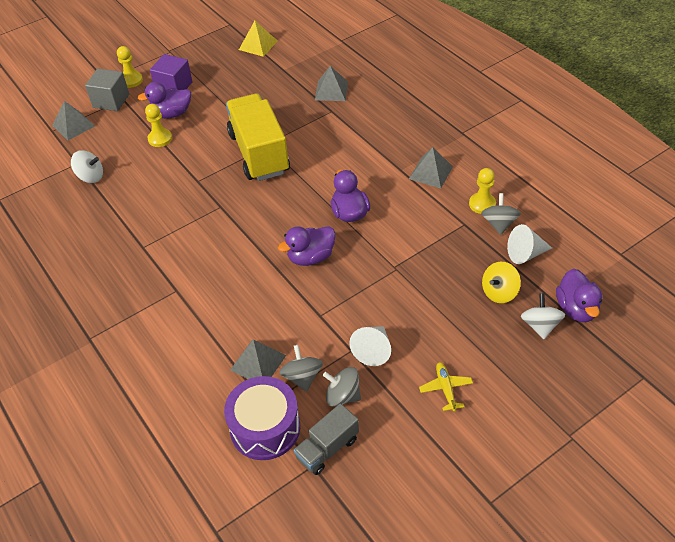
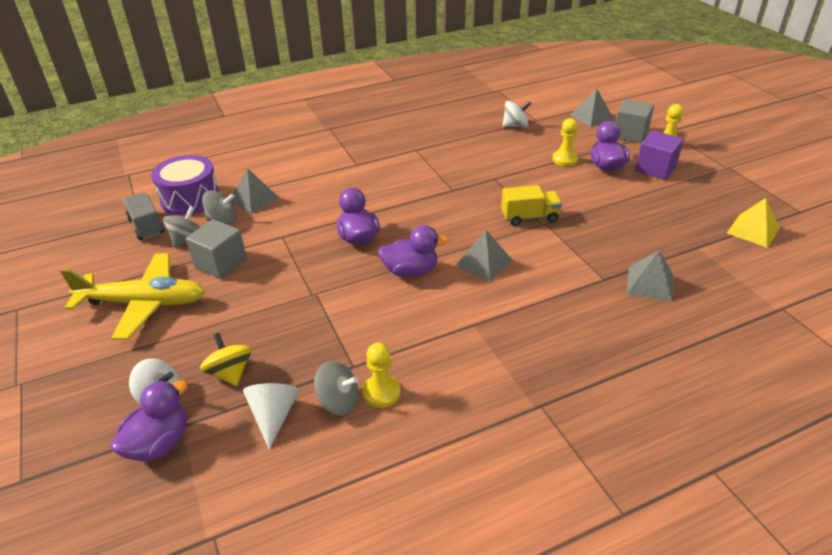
camera: 100 degrees right, 10 degrees down
white spinning top [71,150,103,183] -> white spinning top turned 120 degrees counterclockwise [502,101,531,128]
yellow truck [226,93,290,181] -> yellow truck [501,185,562,226], size x0.51
white cone [349,326,391,366] -> grey cube [186,219,247,279]
grey pyramid [409,147,453,188] -> grey pyramid moved to [455,230,512,282]
yellow plane [419,362,473,412] -> yellow plane [60,253,205,340], size x2.27
purple duck [556,269,602,322] -> purple duck turned 120 degrees clockwise [111,380,188,461]

